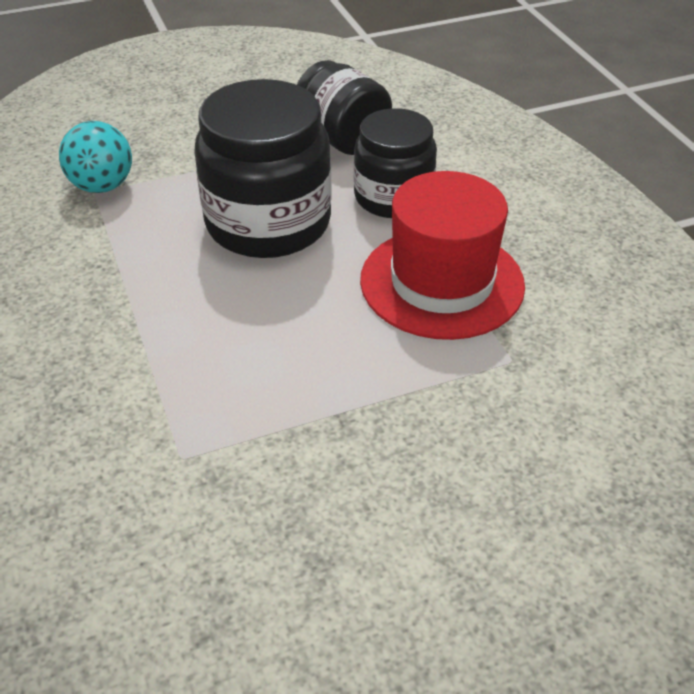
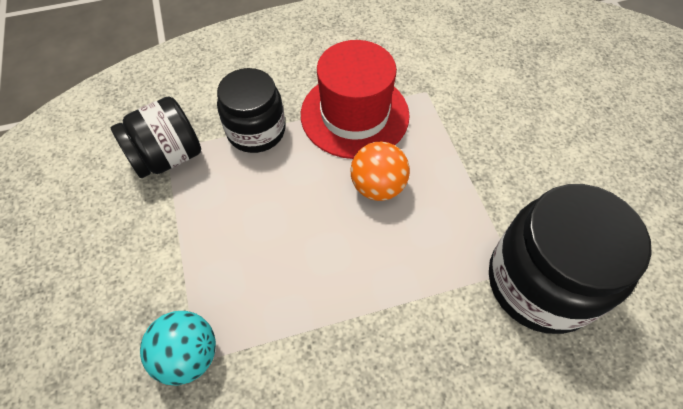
camera: 85 degrees left, 15 degrees up
black jar [194,79,332,258] -> black jar moved to [489,184,652,334]
none -> orange ball [350,142,410,201]

